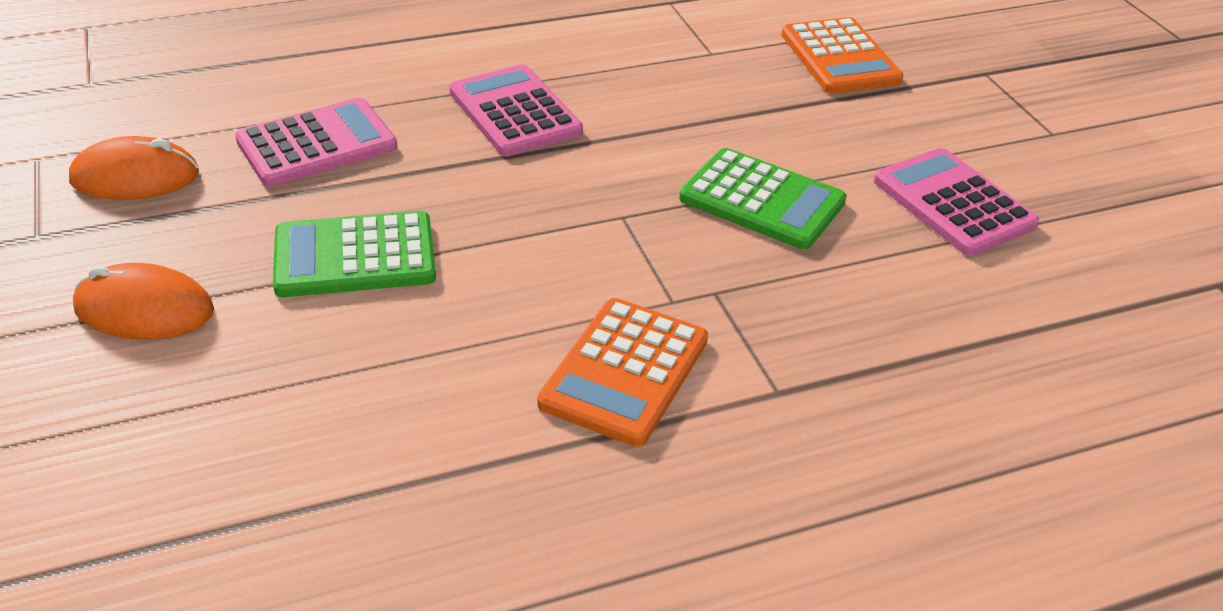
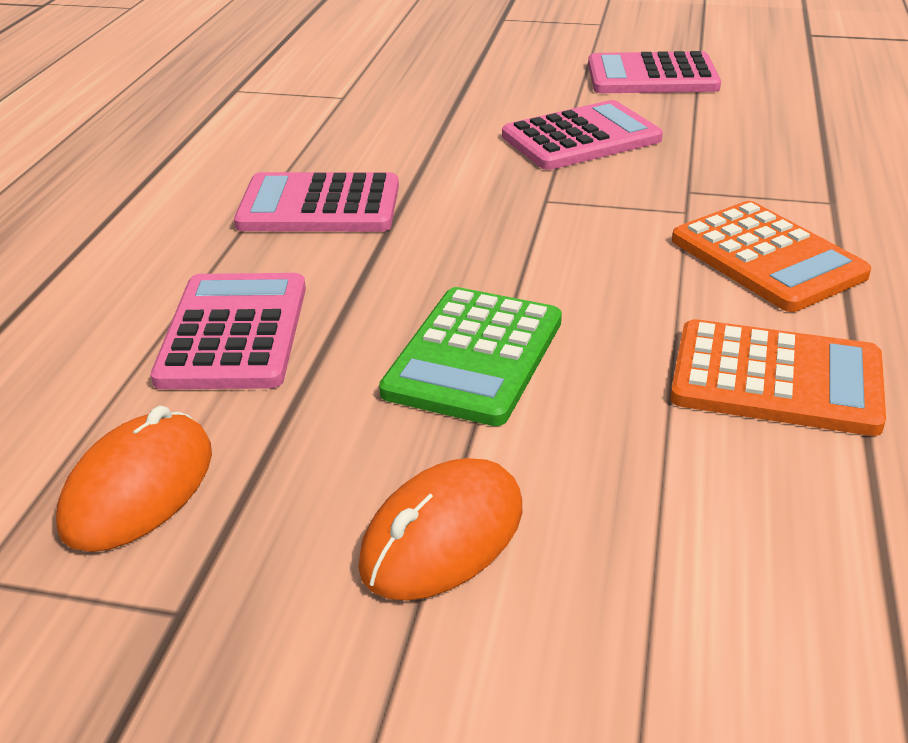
camera: 55 degrees left, 5 degrees down
green calculator [679,148,847,249] -> pink calculator [502,100,663,170]
orange calculator [781,17,904,94] -> orange calculator moved to [670,319,886,436]

